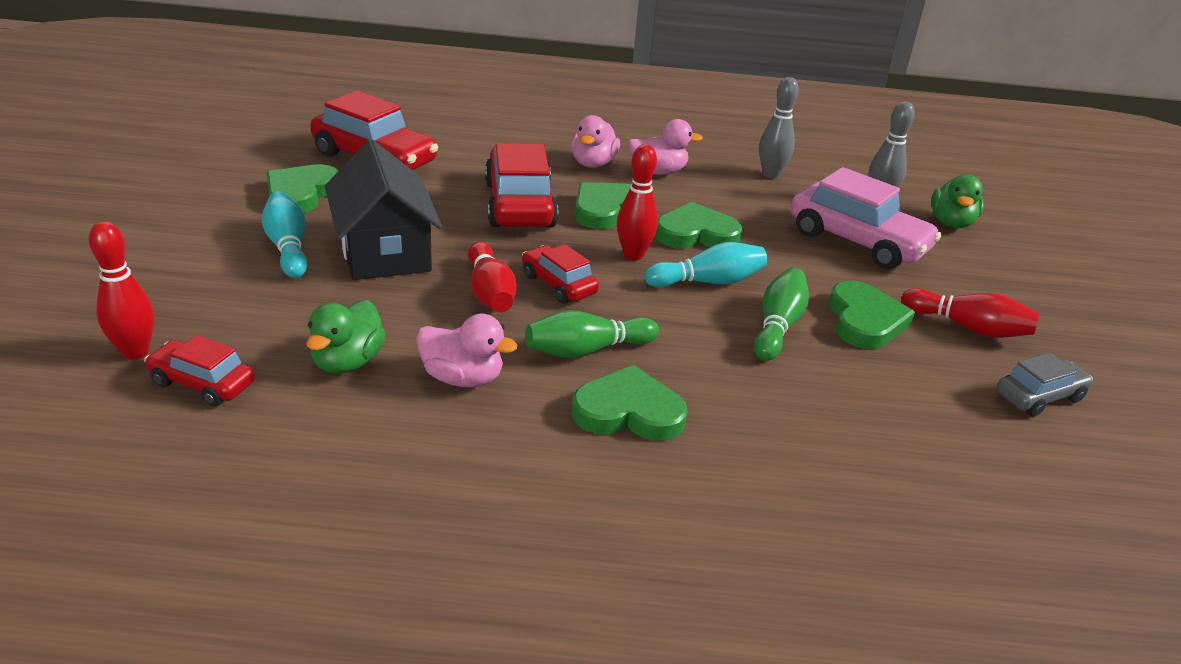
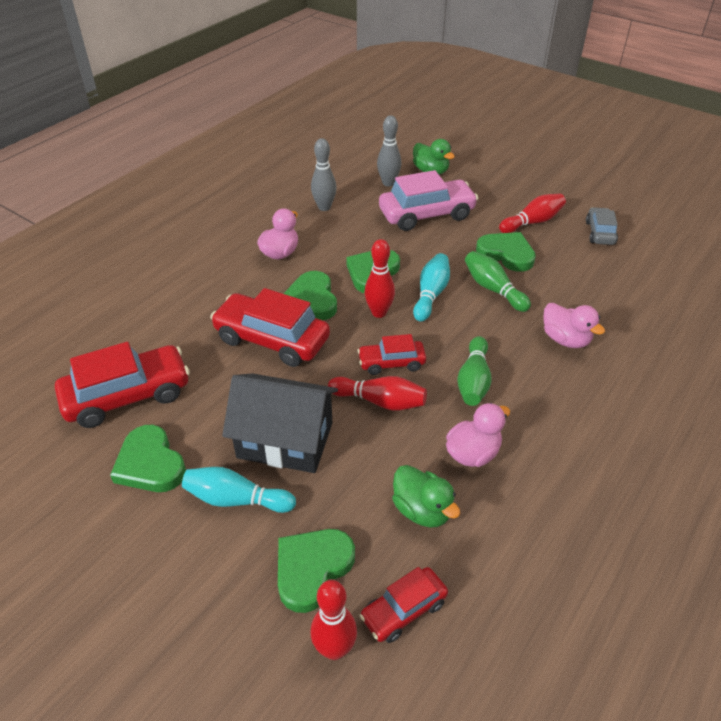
camera: 55 degrees left, 10 degrees up
pink duck [571,115,620,168] -> pink duck moved to [543,303,605,348]
green heart [572,365,688,441] -> green heart moved to [278,529,355,613]

